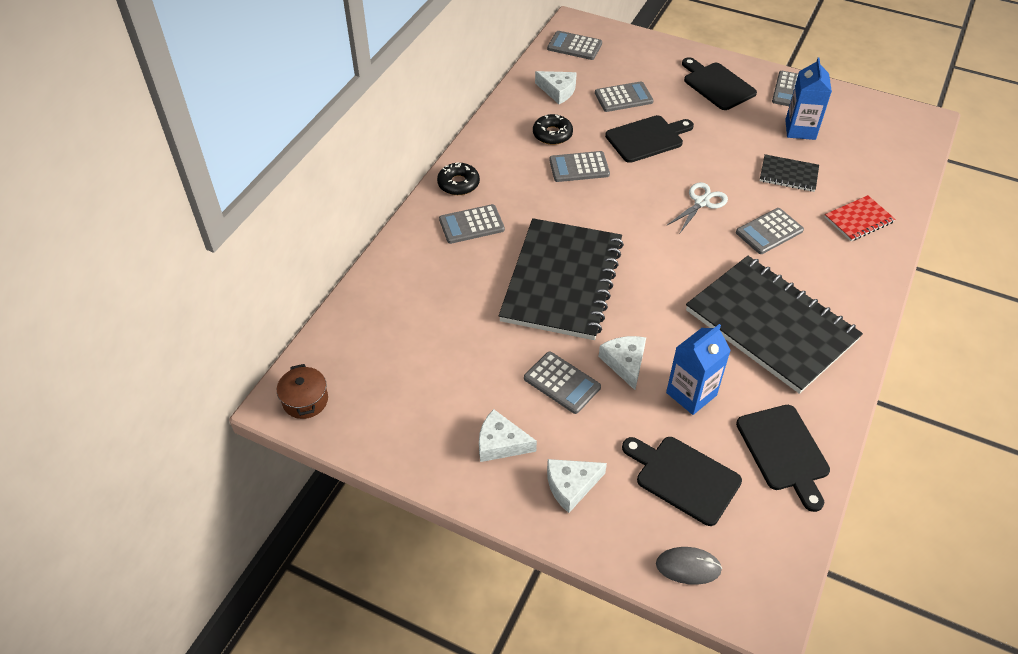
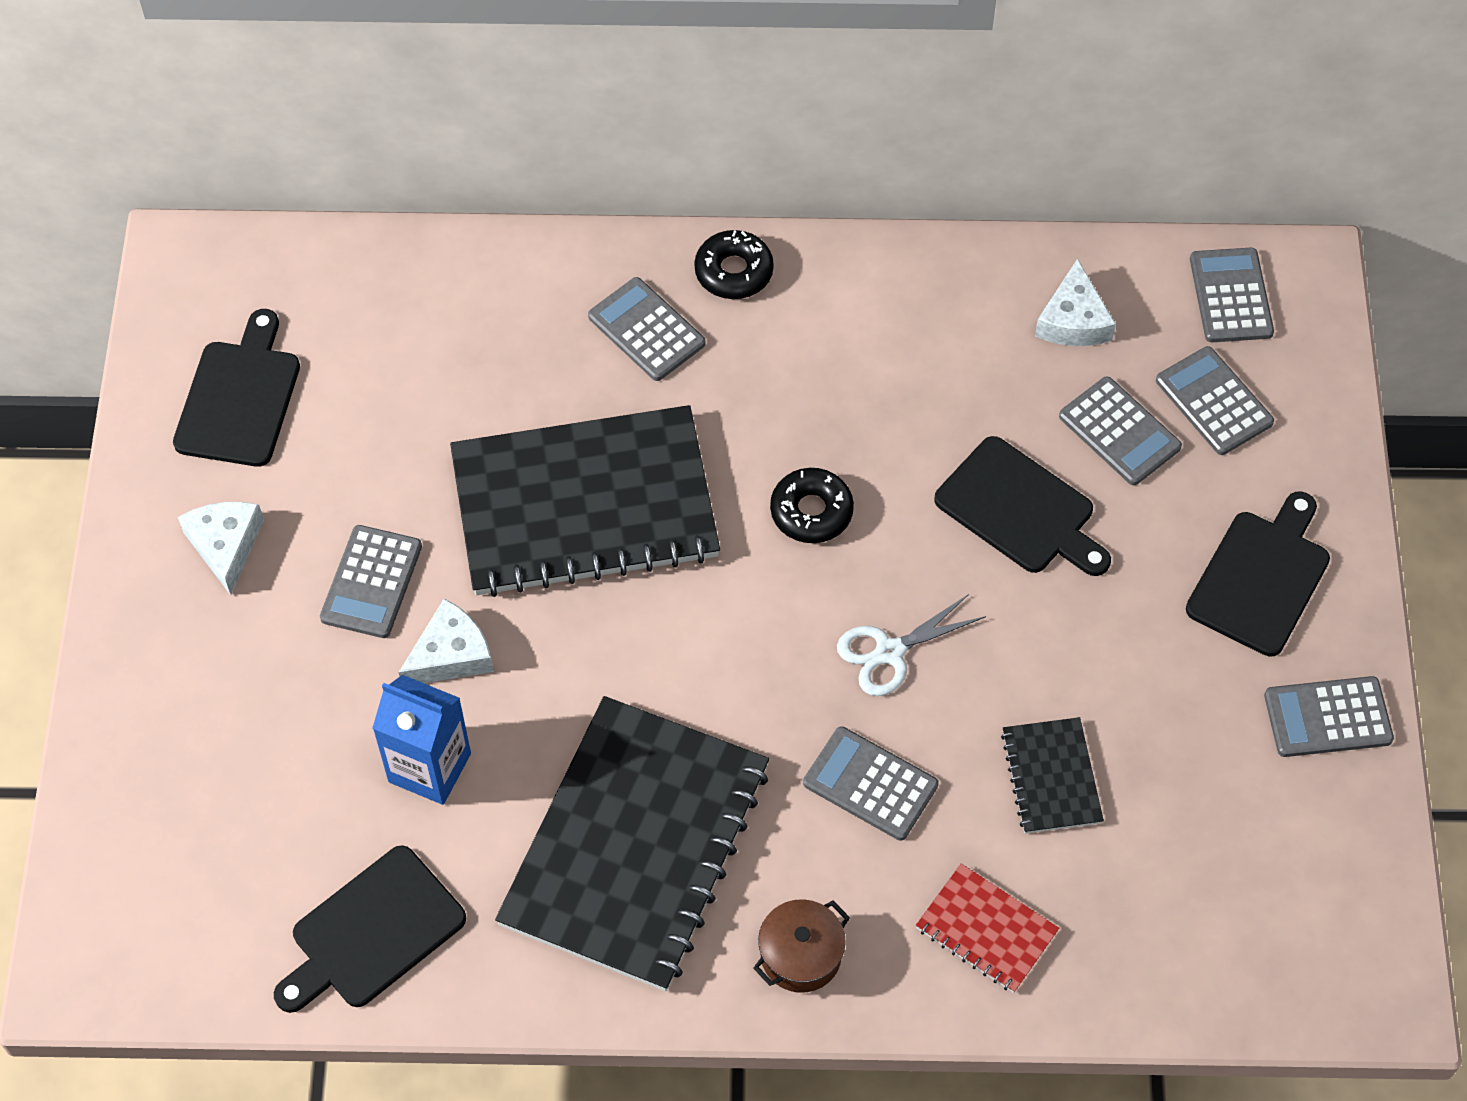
camera: 65 degrees right, 10 degrees up
brown pot [277,364,328,419] -> brown pot moved to [753,899,850,993]
black donut [533,114,573,145] -> black donut moved to [770,468,854,543]
white cheese [547,459,607,513] -> none
grey calculator [549,151,610,182] -> grey calculator moved to [1156,346,1274,455]
black cutting board [622,437,742,526] -> black cutting board moved to [173,309,300,467]
grey mouse [656,547,722,585] -> none
white scissors [666,182,728,233] -> white scissors turned 135 degrees clockwise [837,594,986,696]
blue carton [785,57,832,140] -> none

